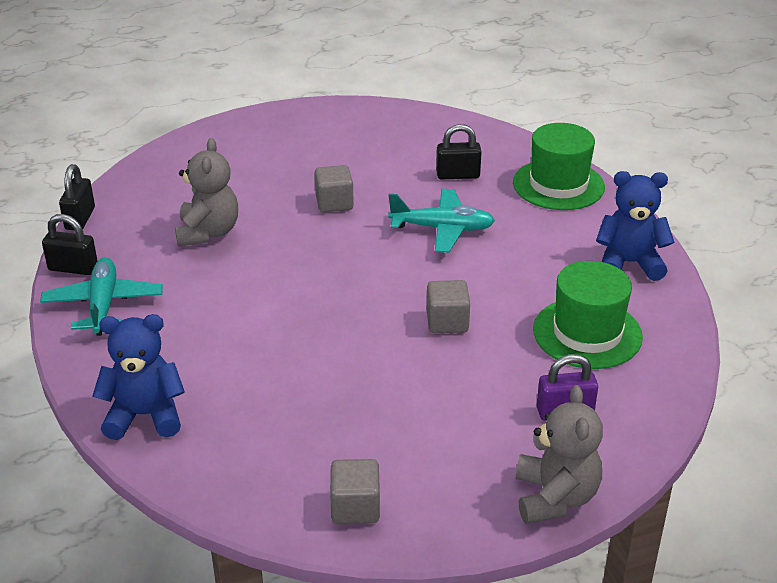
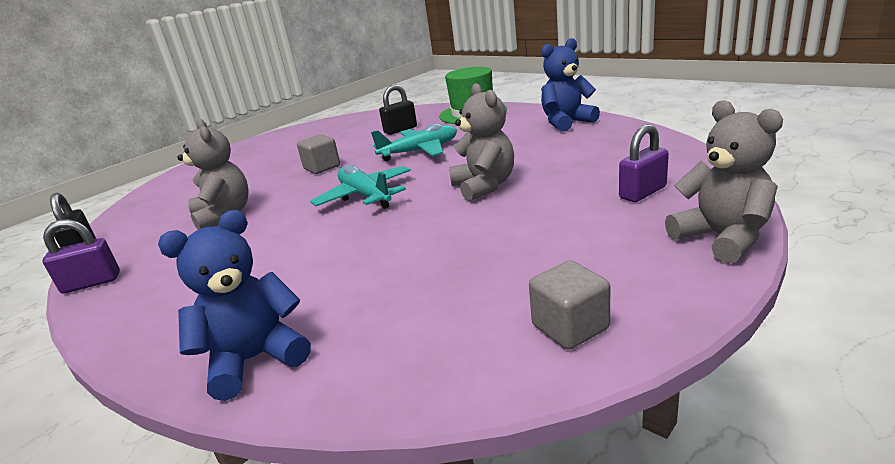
camera: 25 degrees left, 10 degrees down
turquoise plane [40,258,163,336] -> turquoise plane moved to [310,165,411,209]
black padlock [42,214,98,275] -> purple padlock [42,219,120,294]
grey cube [427,280,470,333] -> grey teddy bear [449,83,514,201]
green hat [533,261,643,369] -> none

